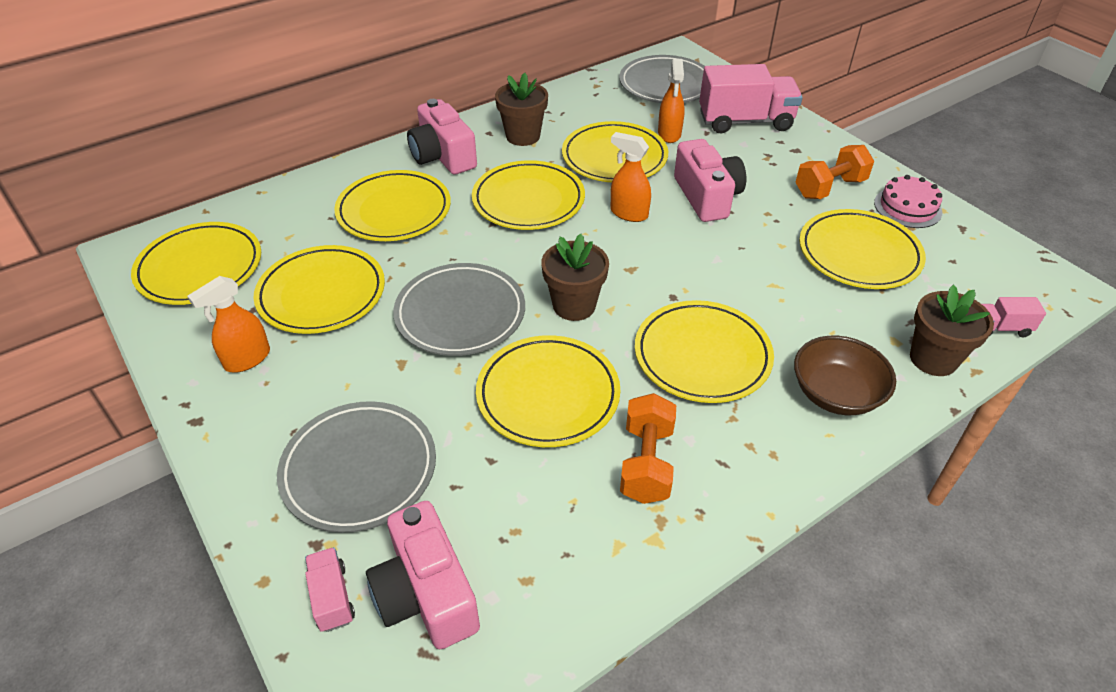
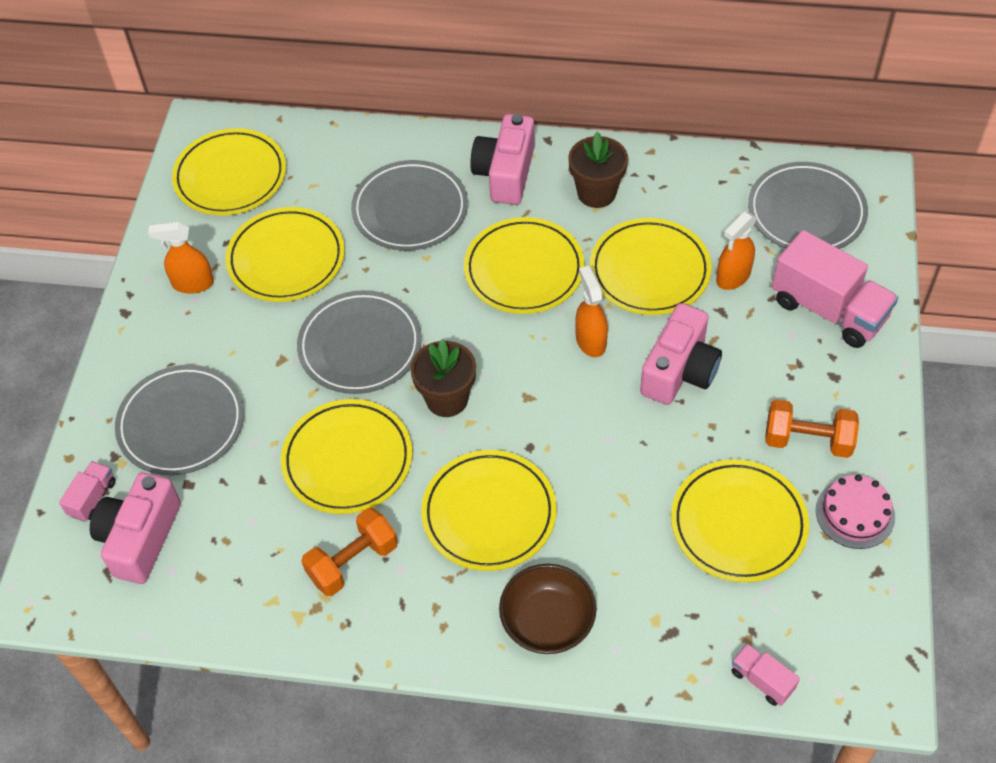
camera: 45 degrees right, 10 degrees up
yellow plate [334,170,451,241] -> grey plate [351,160,468,251]
brown flower pot [910,285,994,376] -> none

